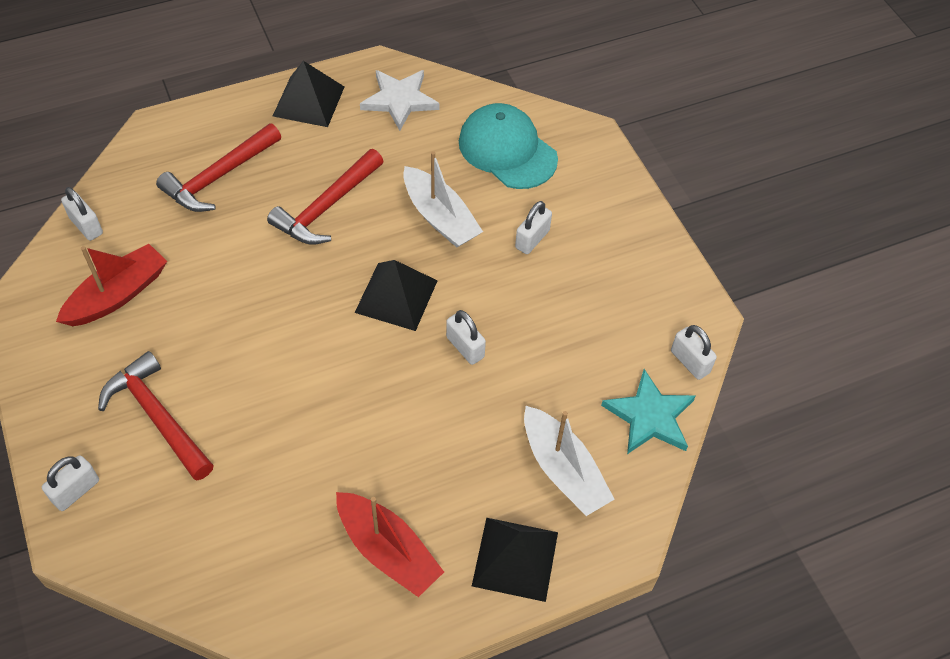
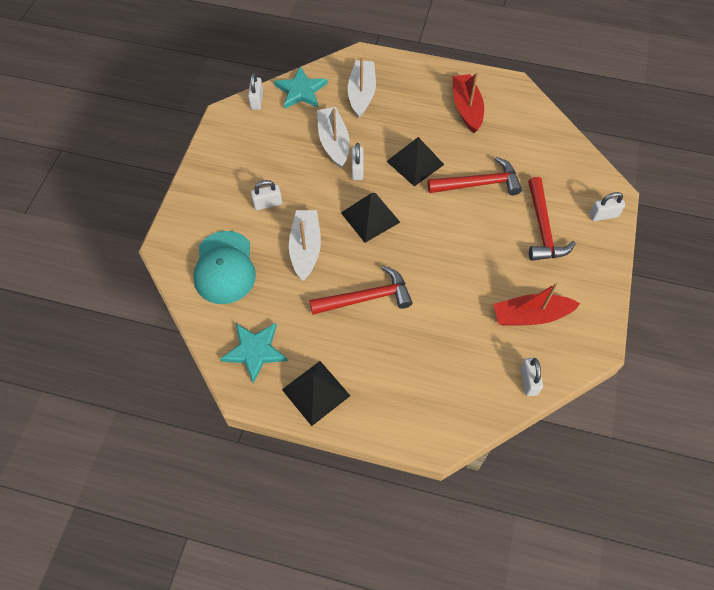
camera: 140 degrees left, 5 degrees up
red hammer [156,123,281,212] -> red hammer moved to [428,157,522,195]
white star [360,70,439,131] -> turquoise star [220,323,288,384]
black pyramid [472,518,558,602] -> black pyramid moved to [386,137,444,186]
none -> white boat [317,107,350,168]

